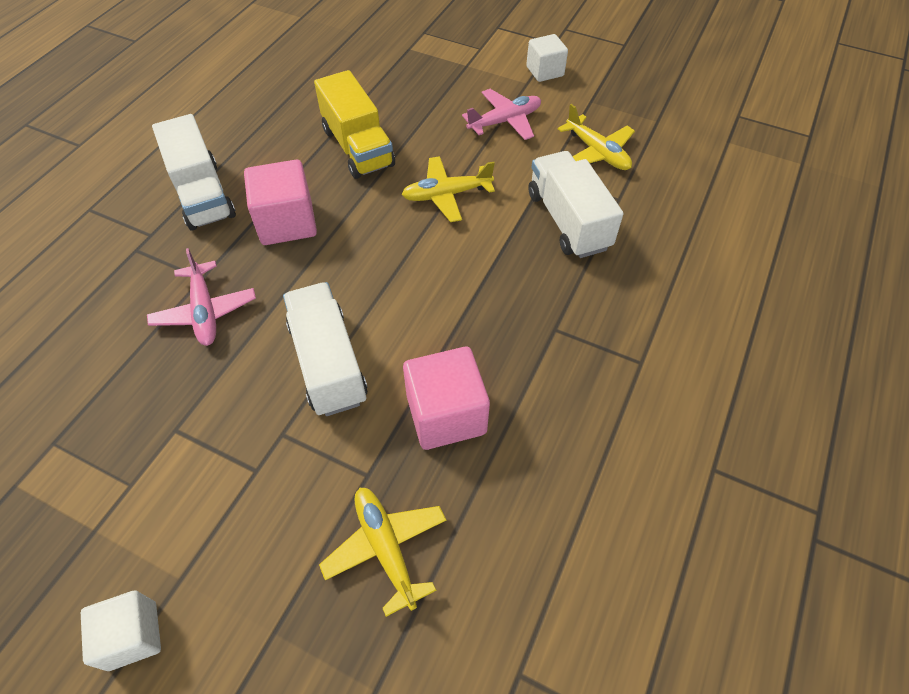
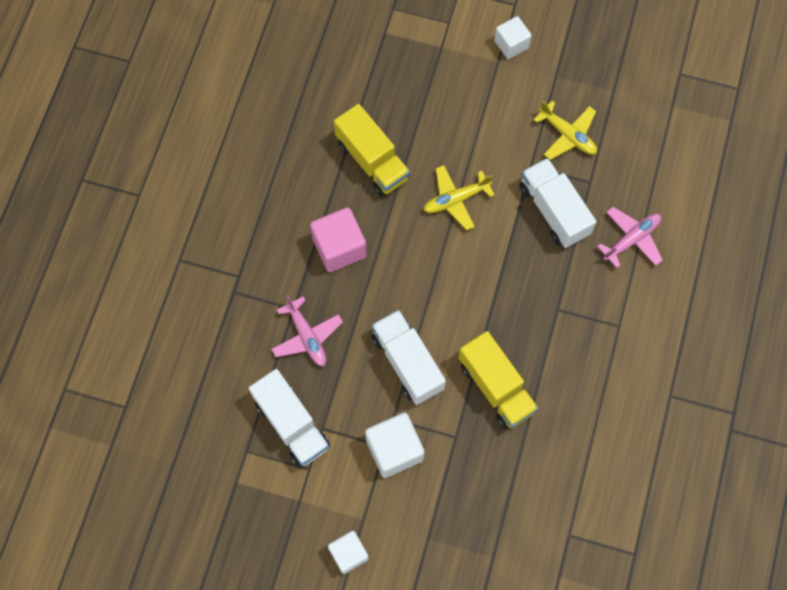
camera: 10 degrees left, 15 degrees up
white truck [152,114,236,231] -> white truck moved to [249,369,330,467]
yellow plane [319,488,446,617] -> none
pink cube [403,347,490,450] -> yellow truck [458,331,538,429]
pink plane [462,89,541,140] -> pink plane moved to [597,207,663,268]
none -> white cube [365,413,425,478]

